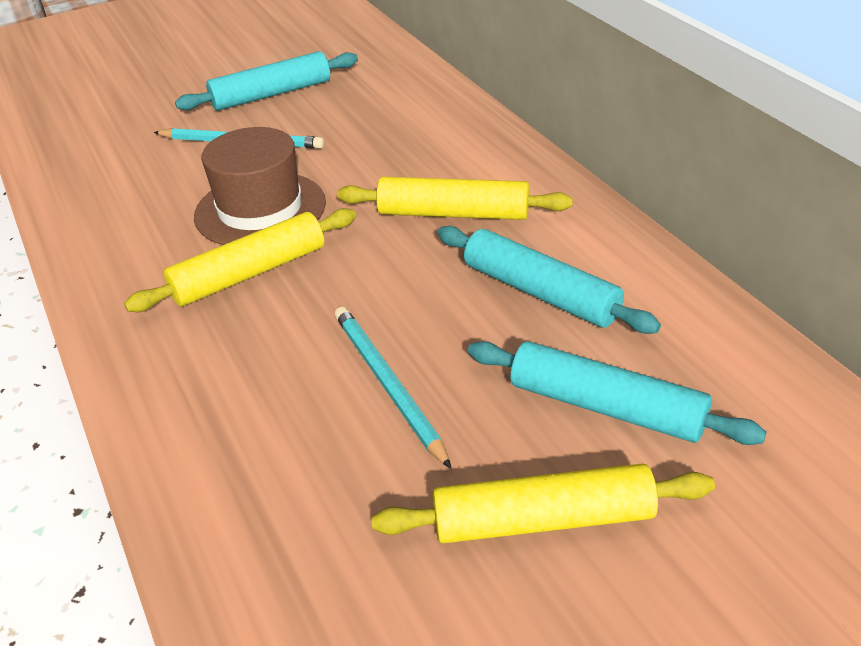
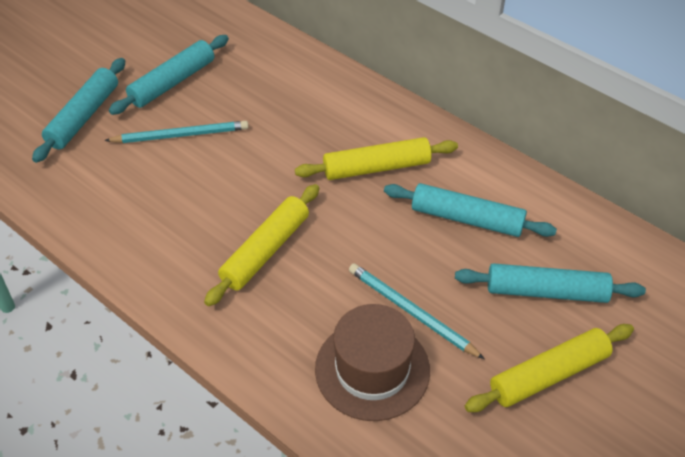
camera: 25 degrees left, 10 degrees up
brown hat [194,127,326,245] -> brown hat moved to [315,304,430,421]
none -> turquoise rolling pin [32,58,125,163]

